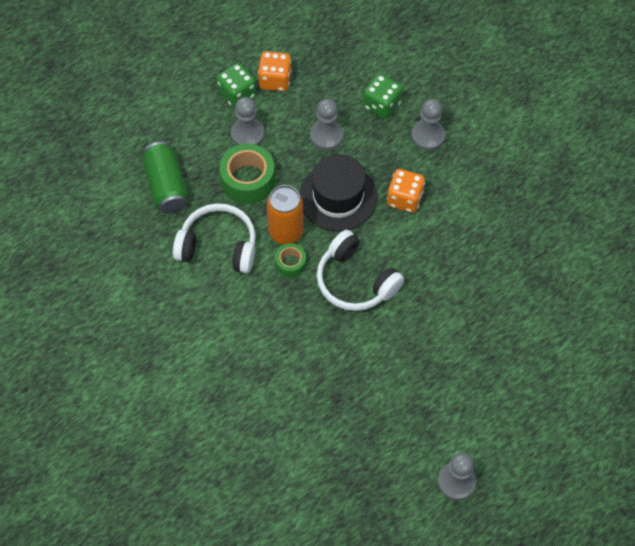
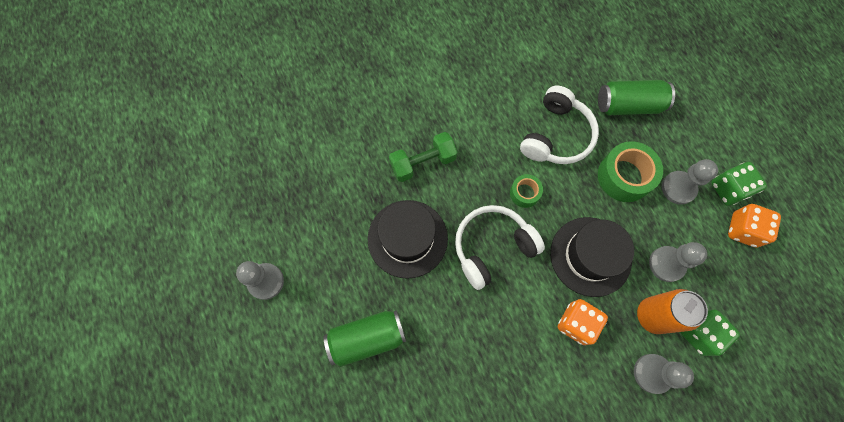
camera: 105 degrees right, 10 degrees up
orange can [267,185,303,244] -> orange can moved to [637,289,708,334]
none -> green can [324,310,406,367]
none -> black hat [368,200,448,279]
none -> green dumbbell [389,132,457,182]

